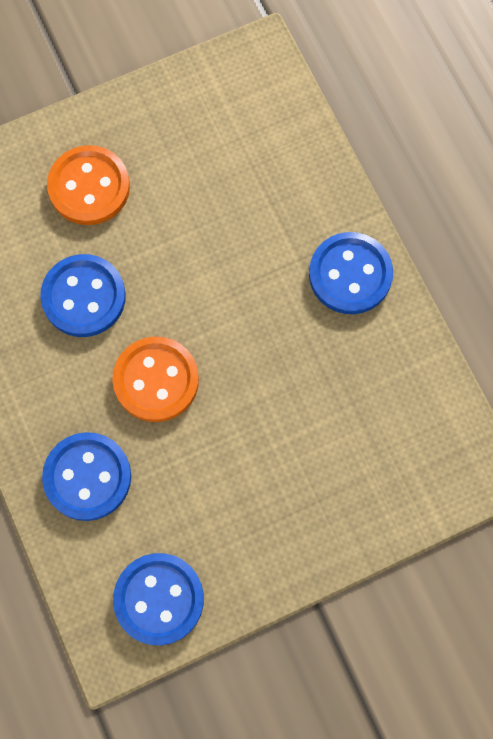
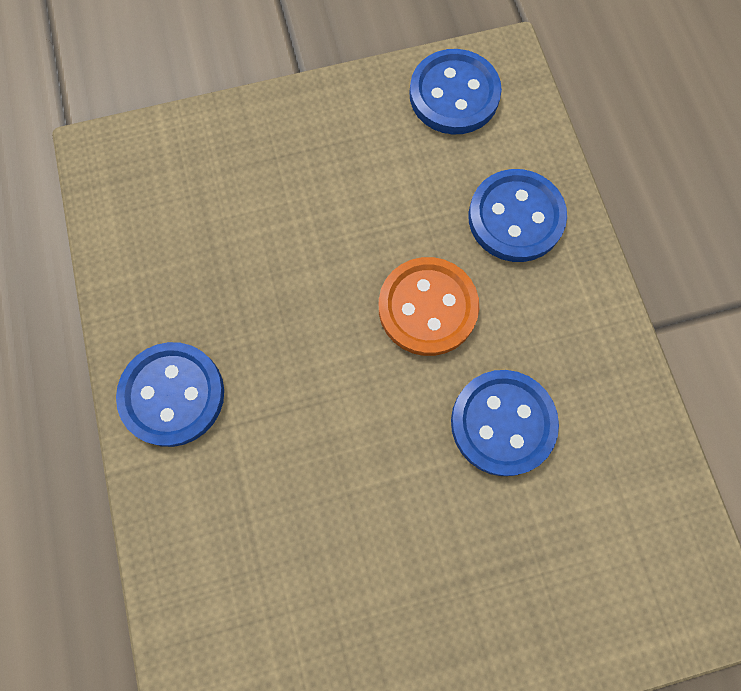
camera: 170 degrees left, 0 degrees up
orange button [47,145,130,225] -> none

